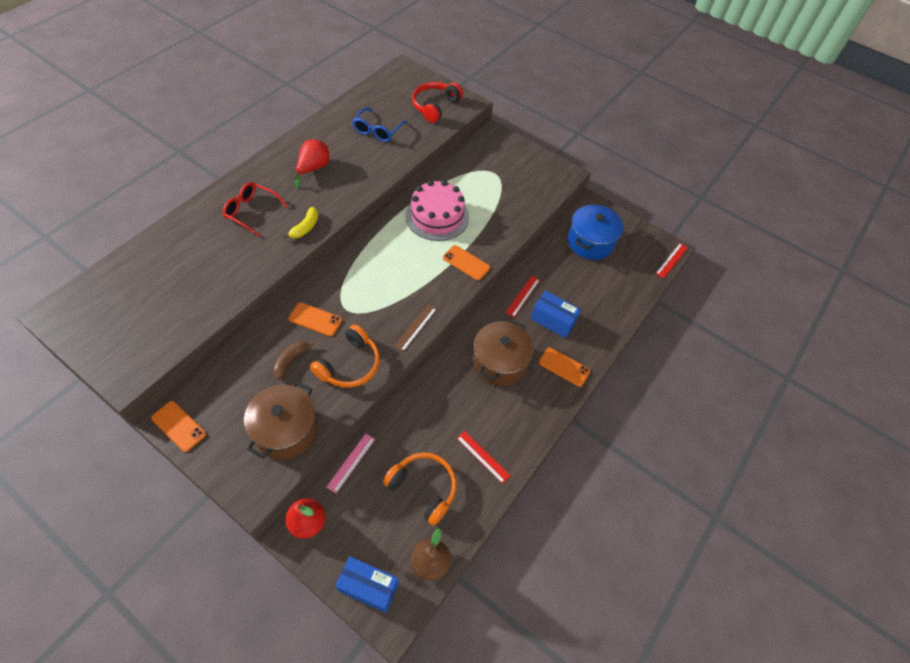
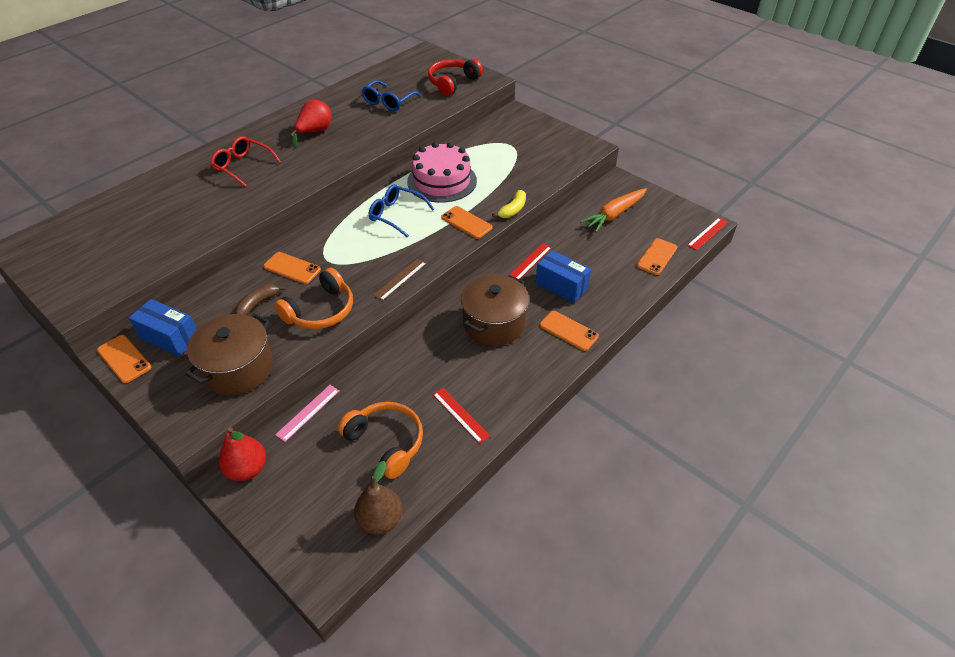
camera: 10 degrees right, 10 degrees down
yellow banana [283,207,318,239] -> yellow banana moved to [492,190,526,218]
blue box [335,556,399,613] -> blue box moved to [129,299,197,357]
blue pot [568,205,623,260] -> orange carrot [580,188,647,232]
none -> blue glasses [369,184,434,238]
none -> orange phone [637,238,677,275]

